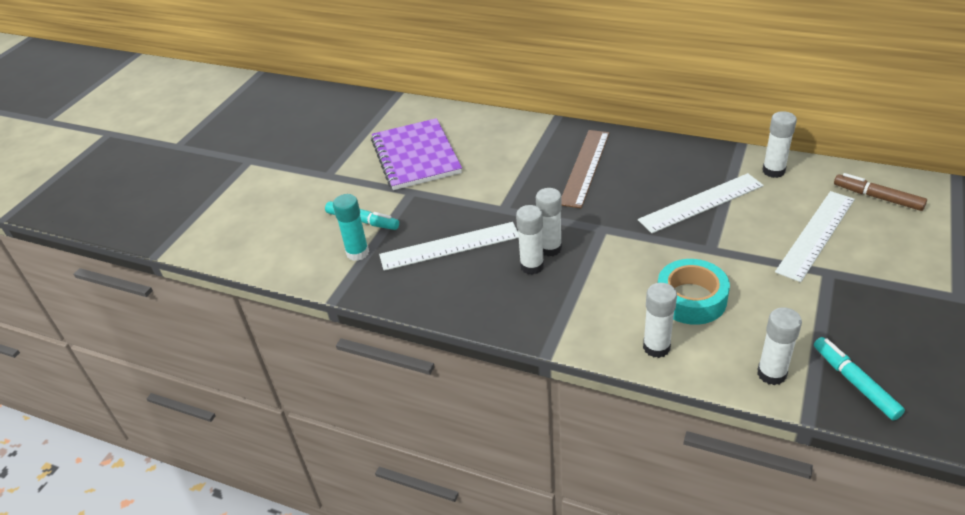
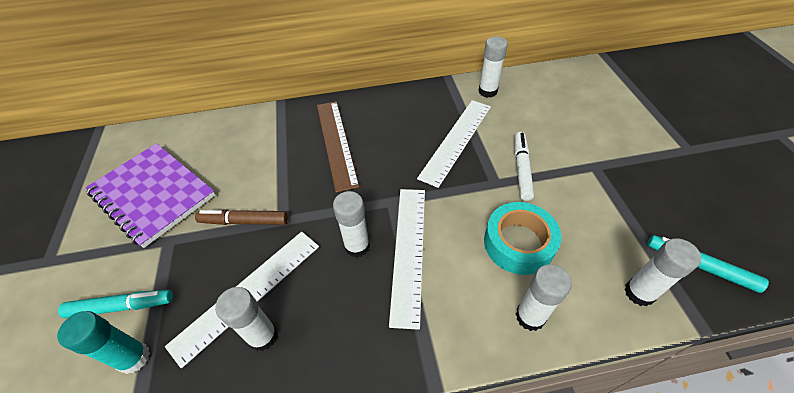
camera: 35 degrees left, 10 degrees up
white glue stick [516,205,544,275] -> white glue stick moved to [215,287,278,351]
white ruler [775,191,855,282] -> white ruler moved to [389,189,425,330]
brown marker [834,173,927,211] -> brown marker moved to [195,209,288,225]
none -> white marker [515,132,534,201]

